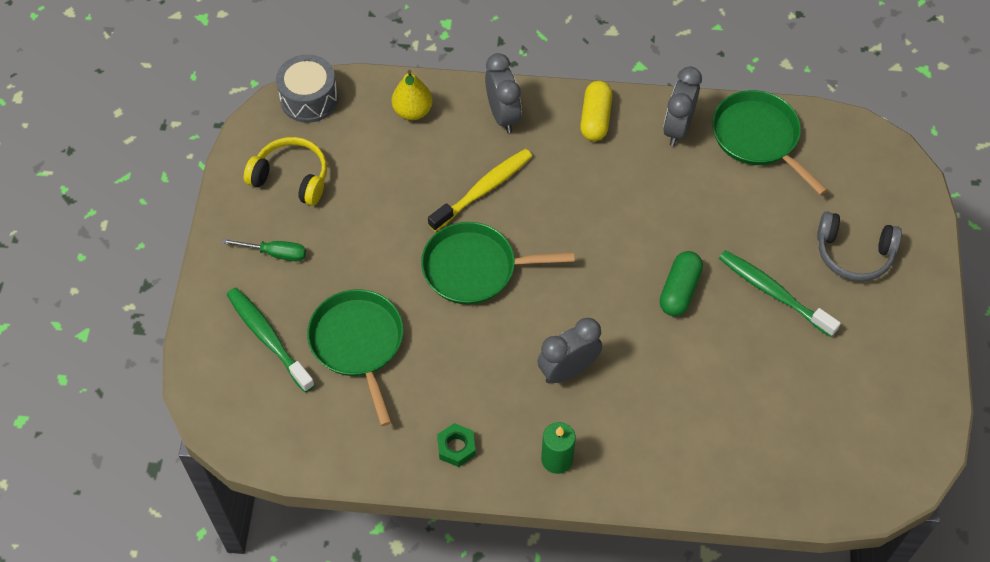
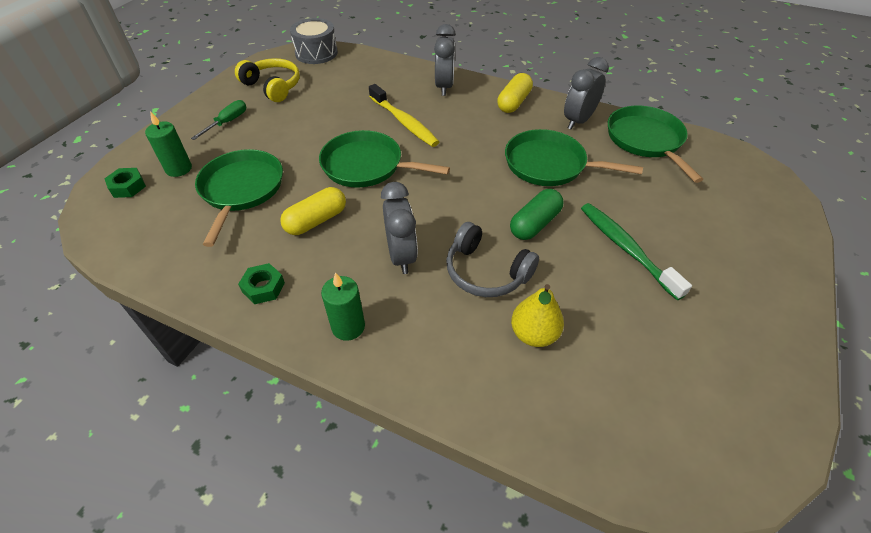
camera: 20 degrees right, 10 degrees down
green screwdriver [222,239,306,261] -> green screwdriver turned 90 degrees counterclockwise [191,100,246,140]
green toothbrush [227,287,315,392] -> green candle [145,111,192,177]
yellow pear [392,70,433,120] -> yellow pear moved to [511,284,564,347]
yellow toothbrush [428,149,532,232] -> yellow toothbrush turned 75 degrees clockwise [369,84,439,147]
grey clock [538,318,602,384] -> grey clock turned 90 degrees clockwise [381,182,418,274]
grey headphones [817,211,902,281] -> grey headphones moved to [446,222,539,297]
none -> green nut [104,168,146,198]
none -> yellow capsule [280,187,346,235]
none -> green pan [505,129,643,186]

